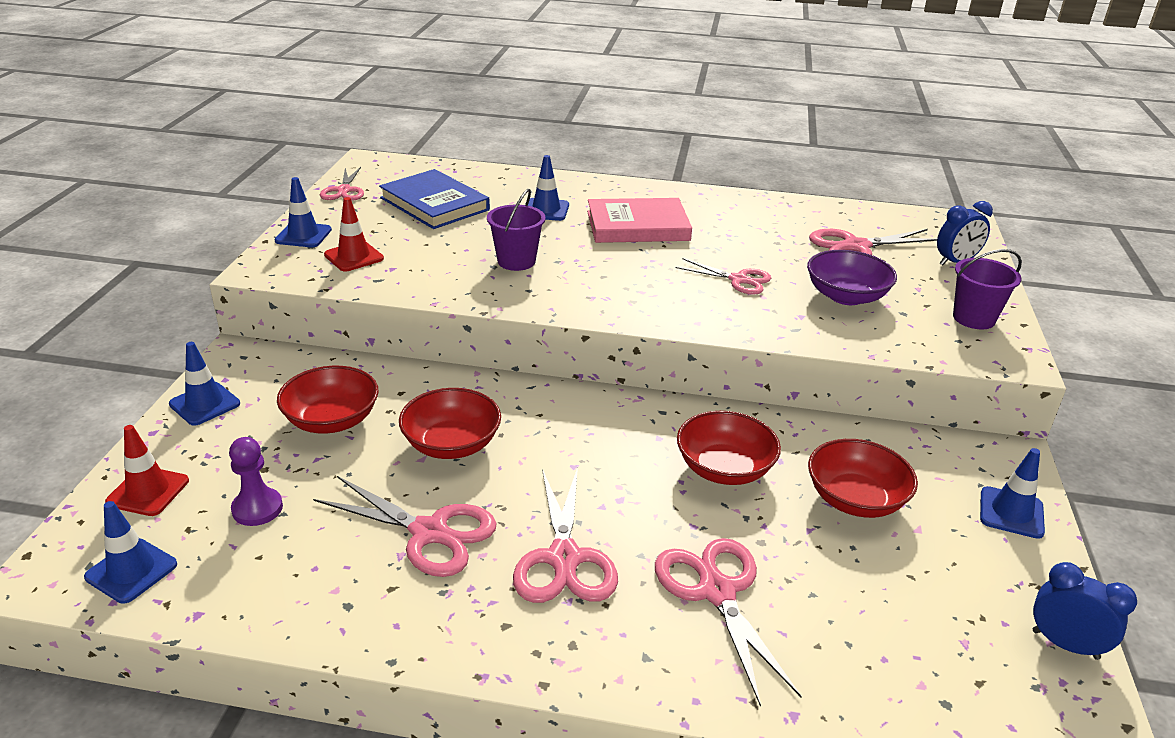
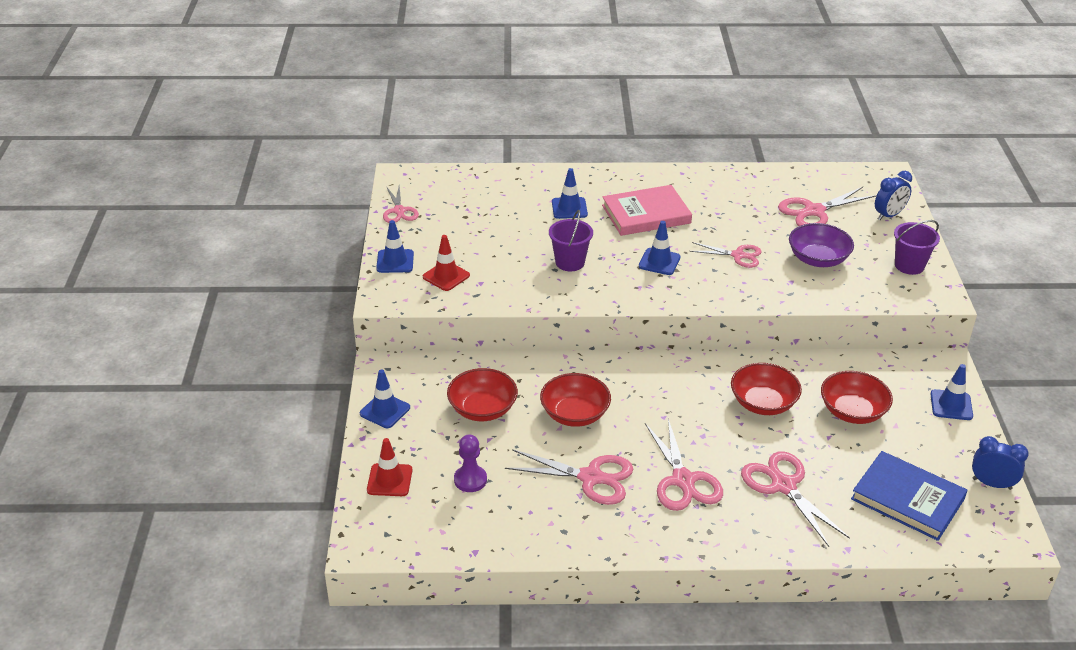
camera: 10 degrees left, 5 degrees up
blue traffic cone [84,501,177,604] -> blue traffic cone moved to [639,221,681,275]
blue book [379,169,490,229] -> blue book moved to [851,451,968,541]

